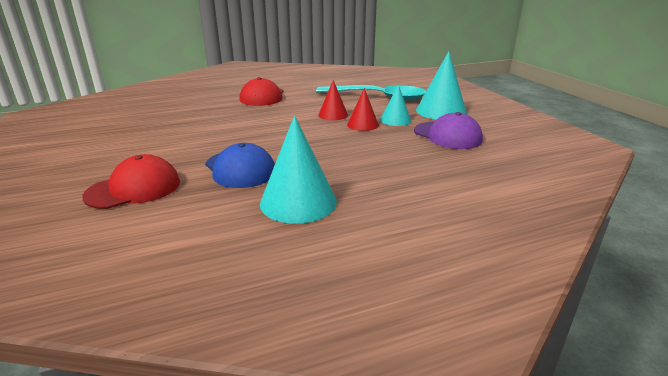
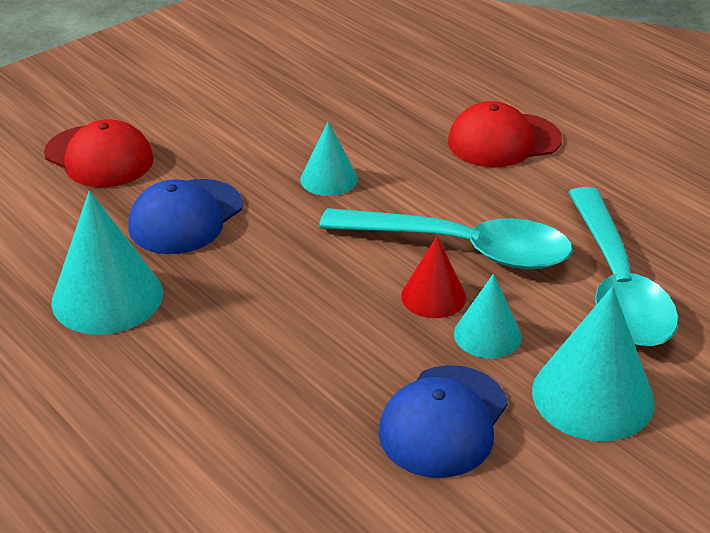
camera: 70 degrees right, 10 degrees up
red cone [318,80,348,120] -> turquoise spoon [319,208,573,269]
purple cap [414,112,483,149] -> blue cap [379,365,508,478]
none -> turquoise cone [300,122,358,196]

